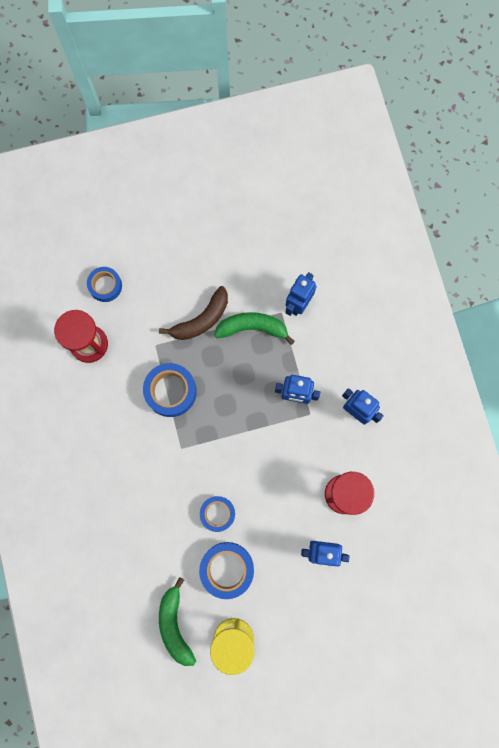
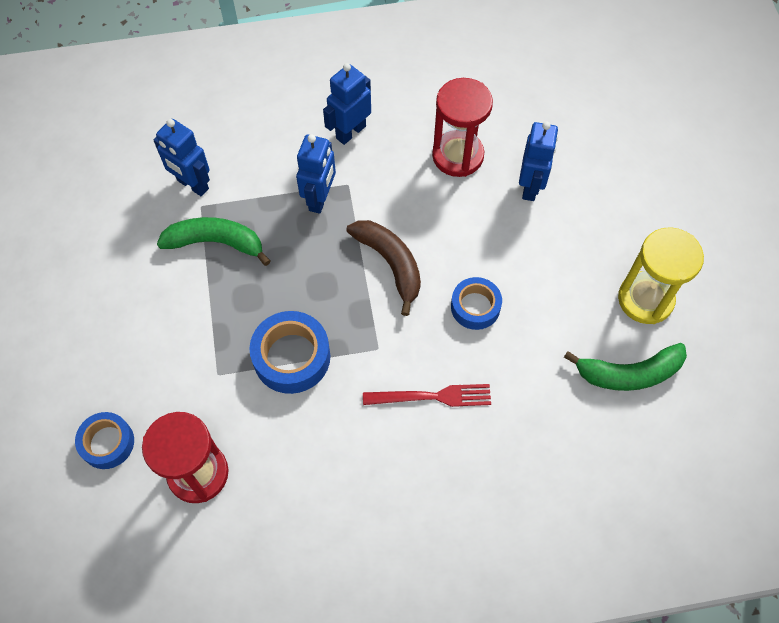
camera: 85 degrees left, 15 degrees down
brown banana [159,286,228,340] -> brown banana moved to [346,220,421,316]
blue tape [199,542,254,599] -> none
green banana [214,312,295,345] -> green banana turned 90 degrees clockwise [157,217,270,266]
none -> red fork [363,384,491,407]

